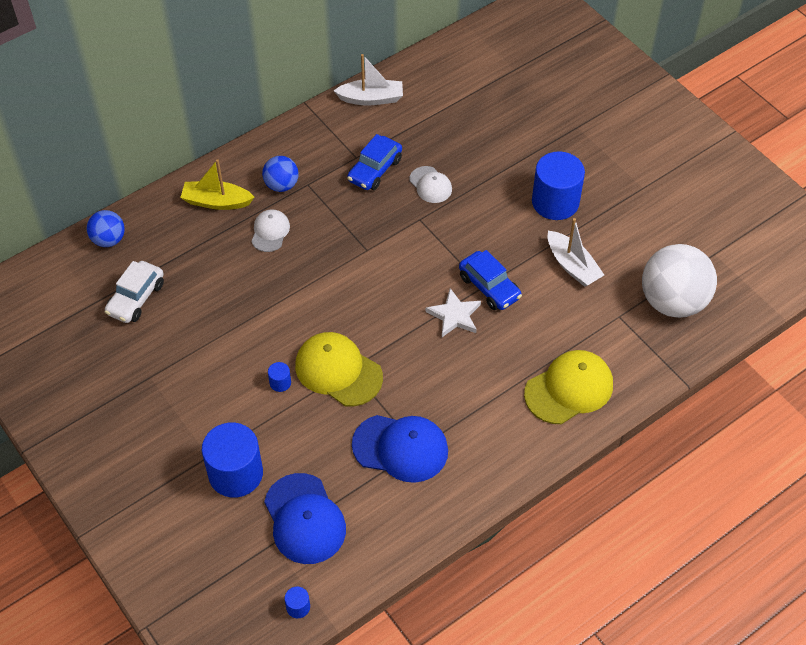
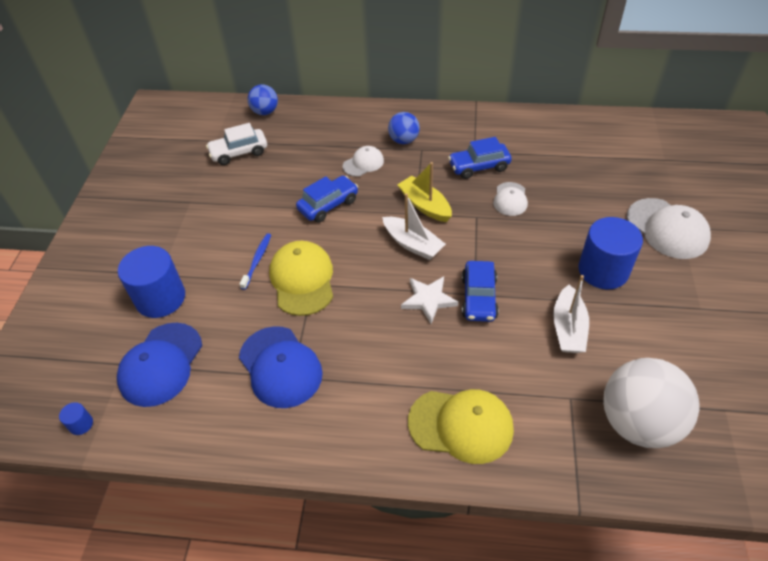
camera: 45 degrees right, 5 degrees down
yellow boat [180,159,254,210] -> yellow boat moved to [397,162,452,222]
blue cylinder [268,362,291,392] -> blue toothbrush [240,233,271,290]
white boat [334,54,403,106] -> white boat moved to [382,193,446,260]
none -> blue car [296,176,358,223]
none -> white cap [627,198,711,259]

